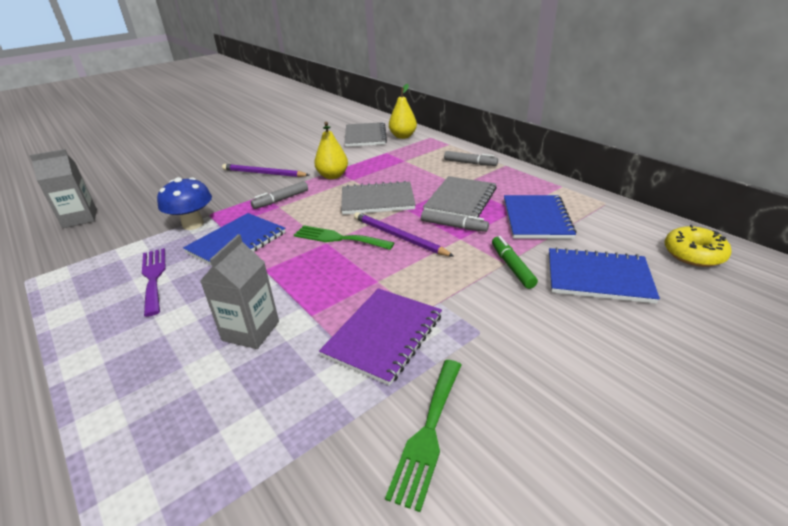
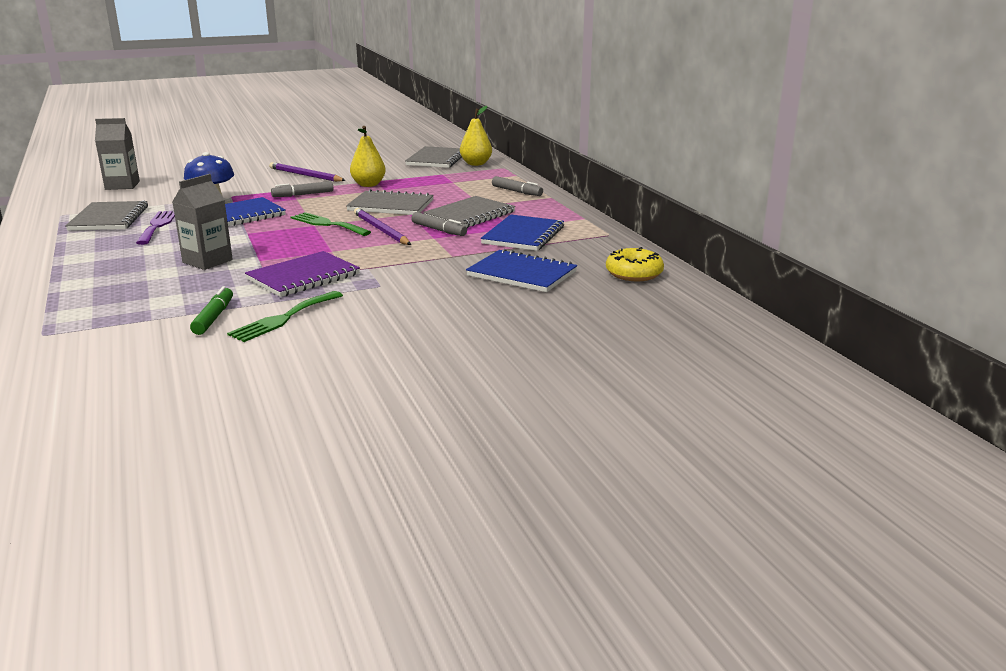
camera: 15 degrees right, 10 degrees down
green marker [492,236,538,289] -> green marker moved to [190,286,233,335]
none -> grey notebook [65,201,148,231]

